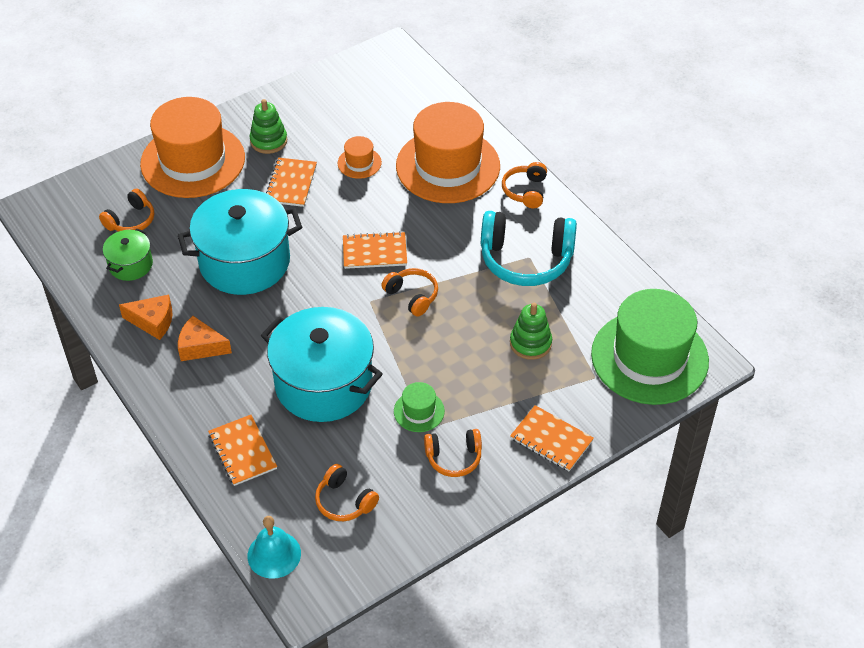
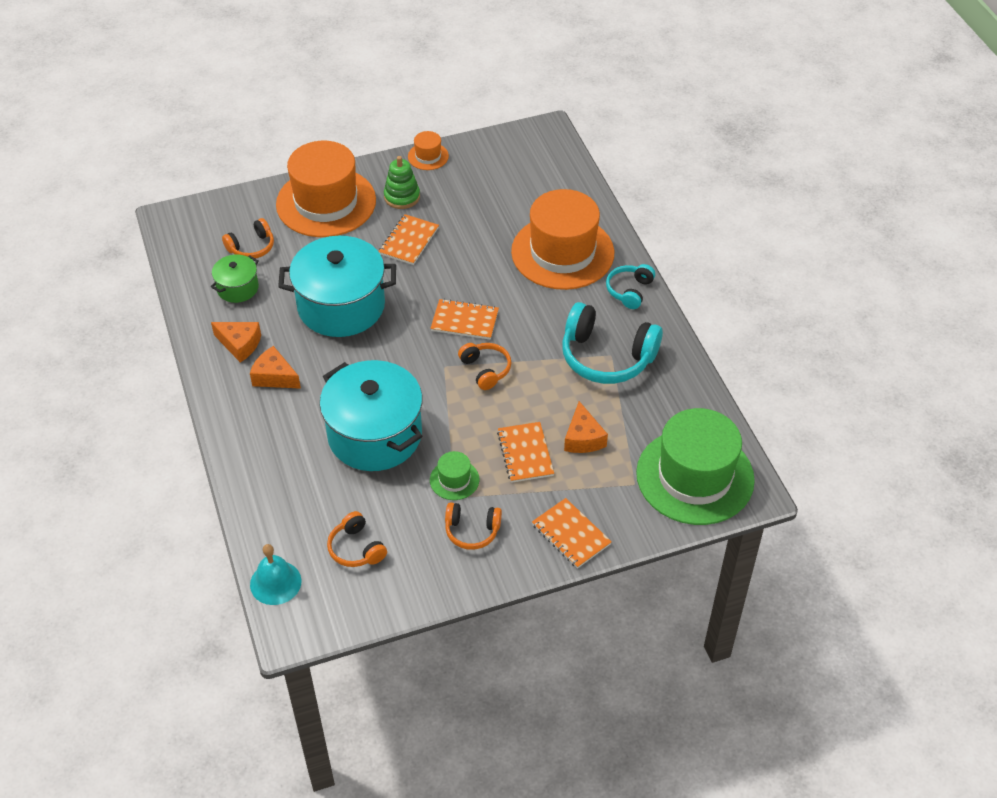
camera: 15 degrees right, 0 degrees up
orange notebook [208,415,277,486] -> orange notebook moved to [497,422,554,483]
orange hat [338,136,382,179] -> orange hat moved to [408,131,449,170]
orange headphones [502,162,547,208] -> turquoise headphones [606,264,655,309]
green stacking toy [510,303,552,360] -> orange cheese [564,401,608,453]

